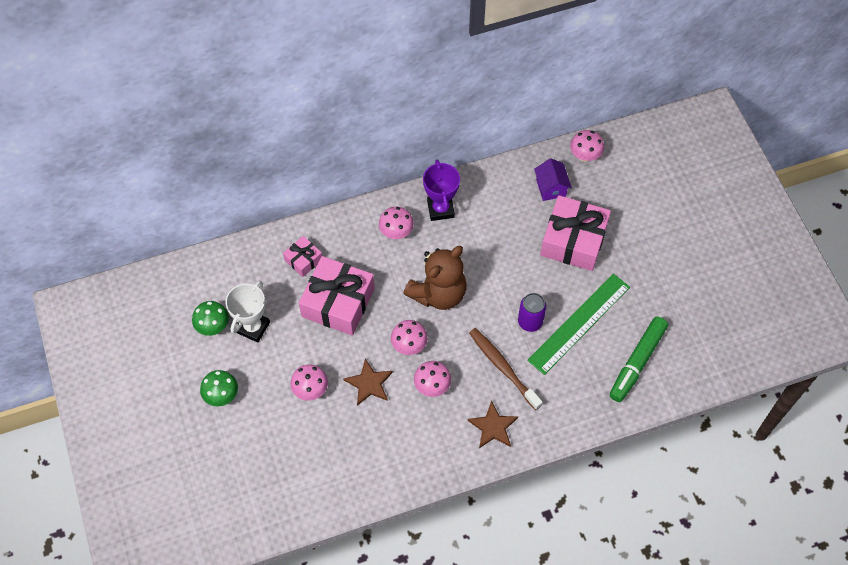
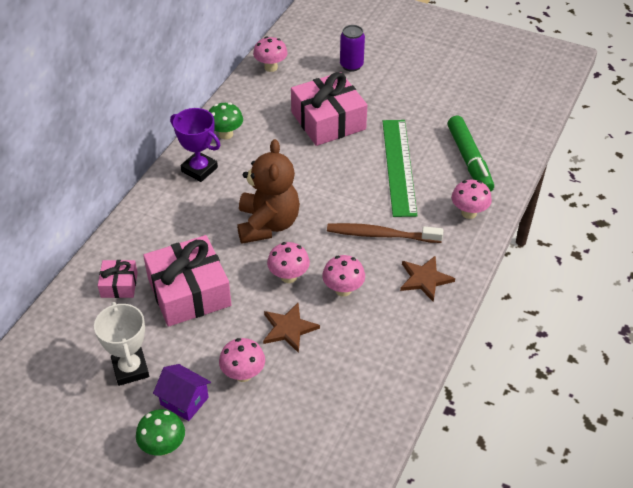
camera: 45 degrees left, 15 degrees down
green mushroom [192,301,229,336] -> green mushroom moved to [209,103,243,140]
pink mushroom [379,207,414,239] -> pink mushroom moved to [451,180,492,219]
purple can [518,293,546,332] -> purple can moved to [340,25,365,72]
purple house [534,158,572,201] -> purple house moved to [153,364,211,421]

